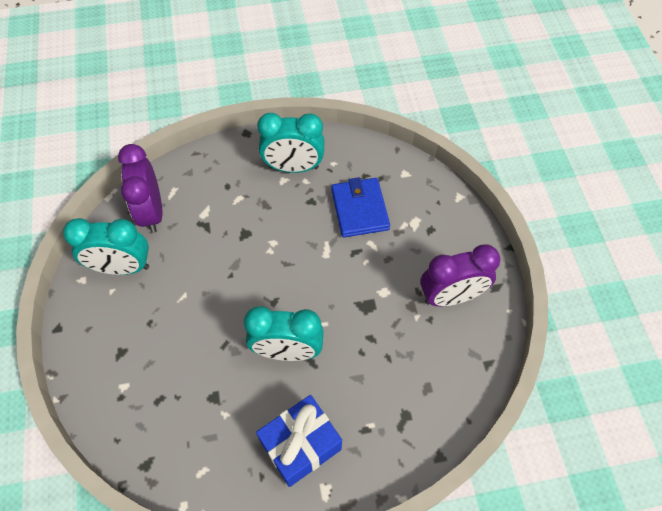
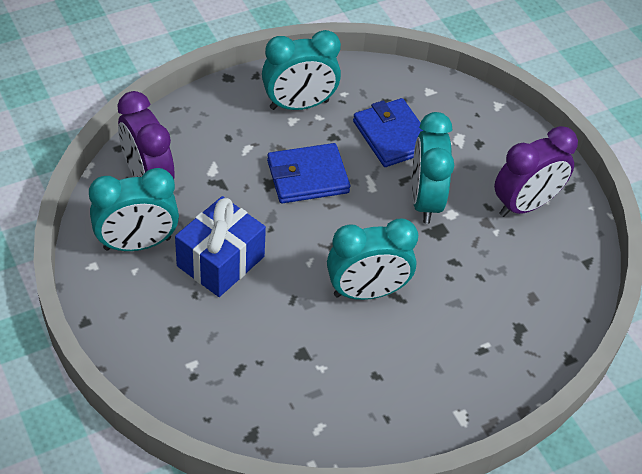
camera: 20 degrees left, 10 degrees down
blue gift [256,395,342,487] -> blue gift moved to [175,196,266,297]
none -> blue wallet [267,143,350,204]
none -> turquoise clock [412,112,455,224]

